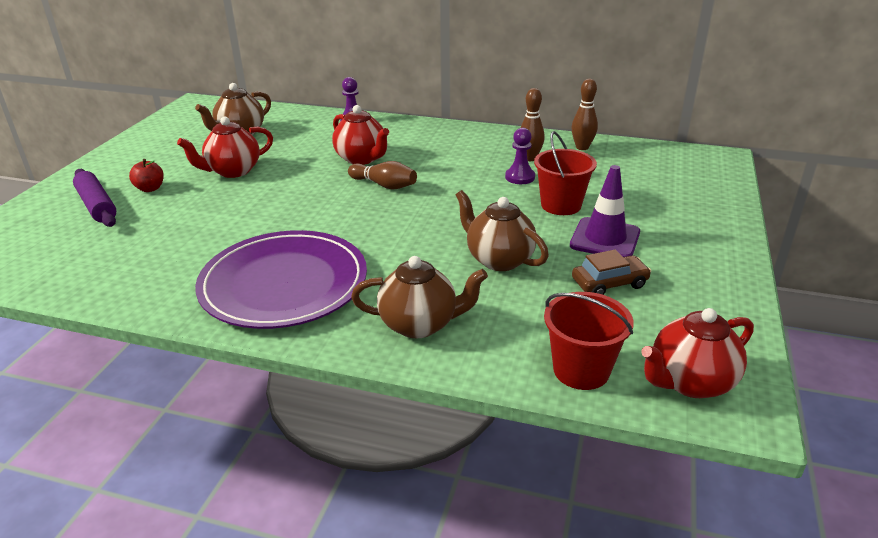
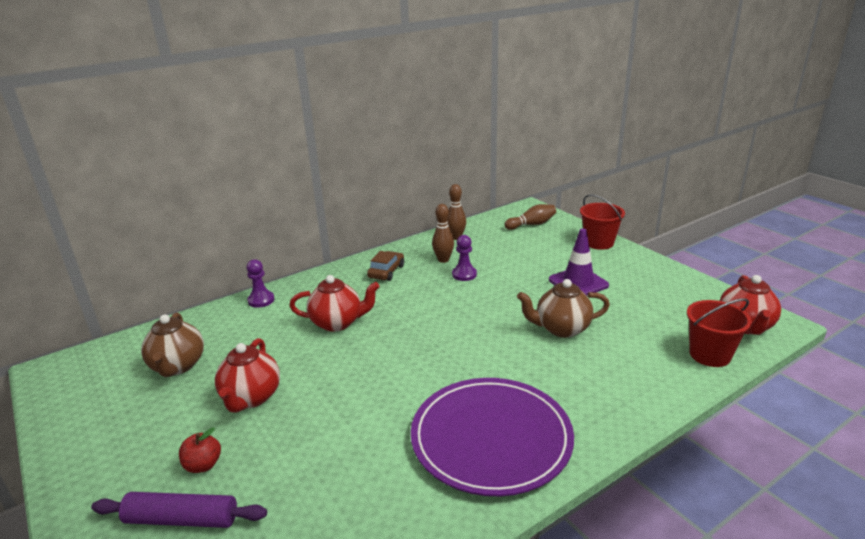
camera: 50 degrees left, 5 degrees down
brown bowling pin [348,161,417,189] -> brown bowling pin moved to [504,204,556,230]
brown teapot [351,256,488,338] -> none
red bucket [534,131,597,215] -> red bucket moved to [580,194,625,250]
brown car [572,250,651,295] -> brown car moved to [367,251,404,281]

